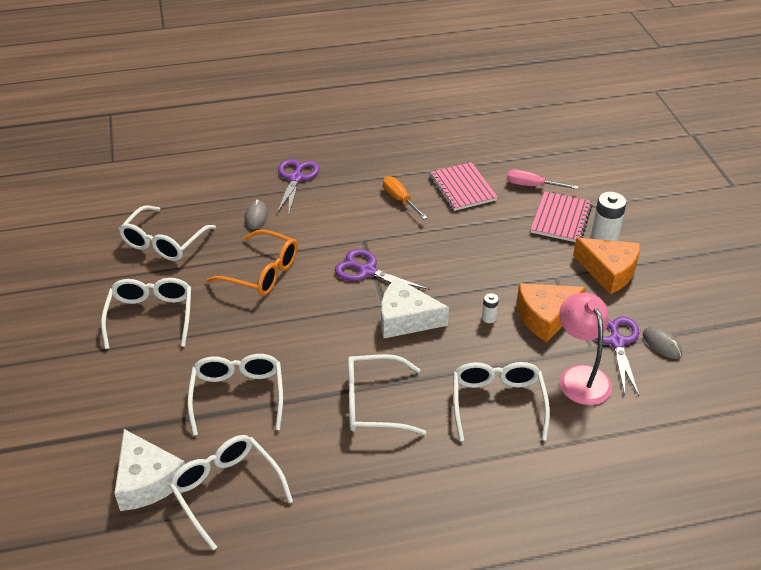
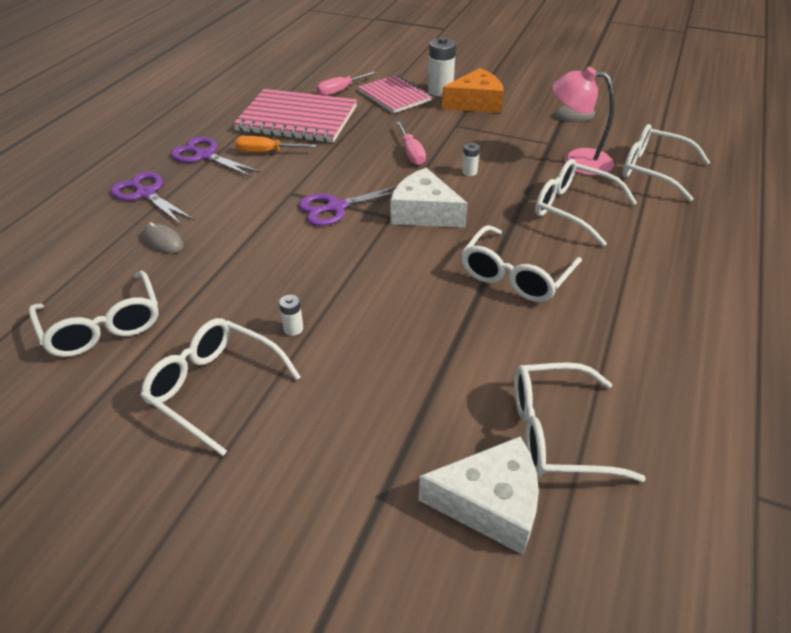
camera: 55 degrees left, 0 degrees up
white glasses [187,354,283,436] -> white glasses moved to [623,124,710,202]
orange glasses [206,229,298,296] -> none
white cheese [381,278,449,338] -> white cheese turned 75 degrees clockwise [390,168,468,228]
pink notebook [429,162,498,211] -> pink notebook [233,89,357,143], size x1.58
orange cheese [517,283,586,342] -> none
purple scissors [596,316,639,396] -> purple scissors moved to [171,137,261,177]
none -> white battery [279,295,303,336]
none -> pink screwdriver [396,121,426,165]

